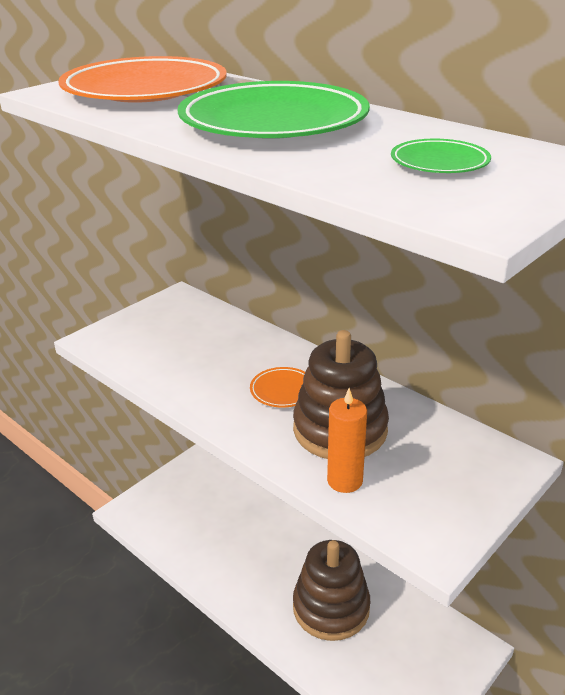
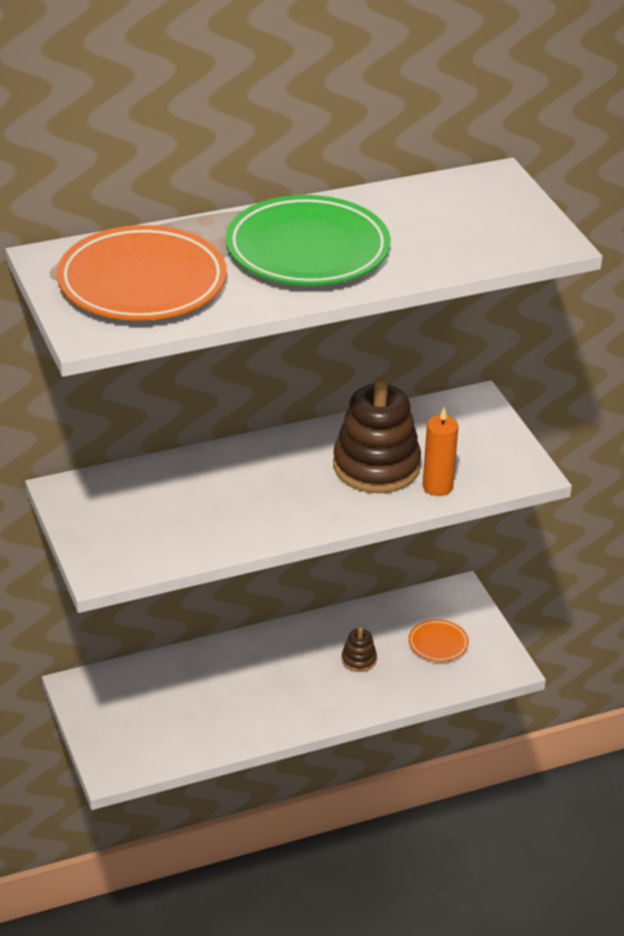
camera: 65 degrees left, 5 degrees up
orange plate [250,367,305,408] -> orange plate moved to [408,619,469,662]
brown stacking toy [293,540,370,641] -> brown stacking toy [342,627,377,672], size x0.44
green plate [391,139,491,173] -> none

